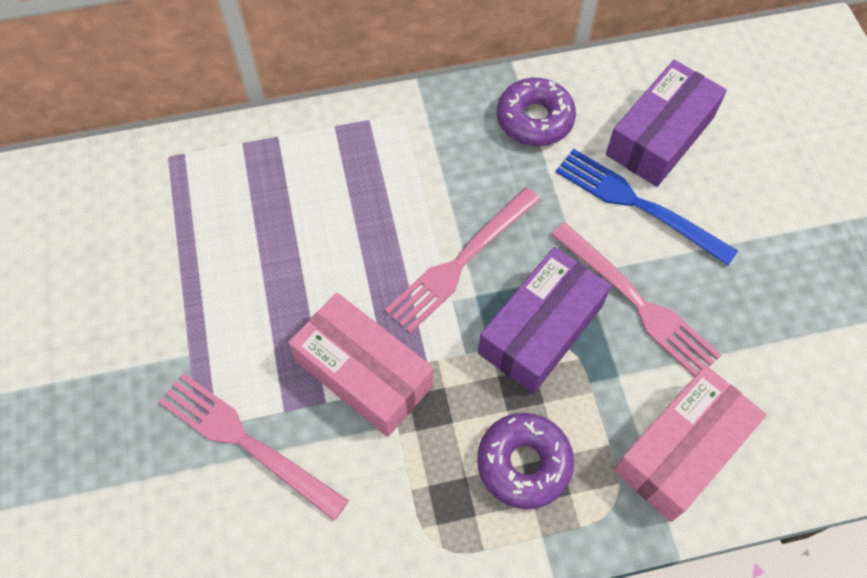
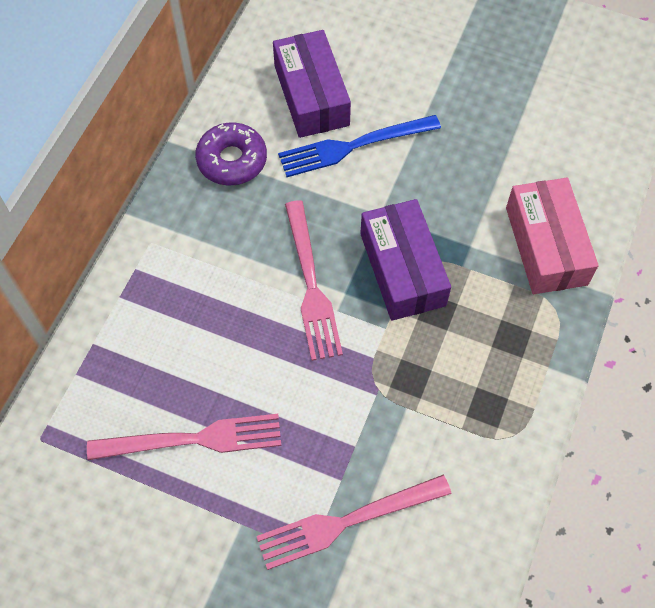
camera: 55 degrees left, 0 degrees up
pink box [288,293,433,437] -> none
purple donut [477,413,574,509] -> none
pink fork [551,223,721,377] -> pink fork moved to [87,414,281,460]

